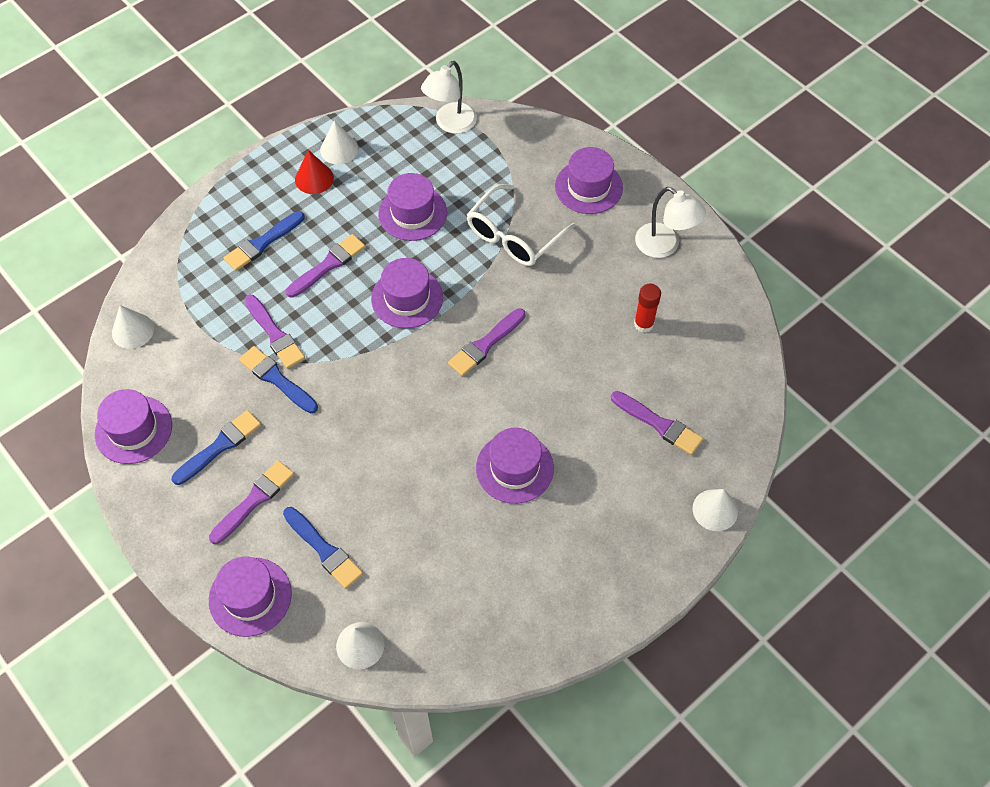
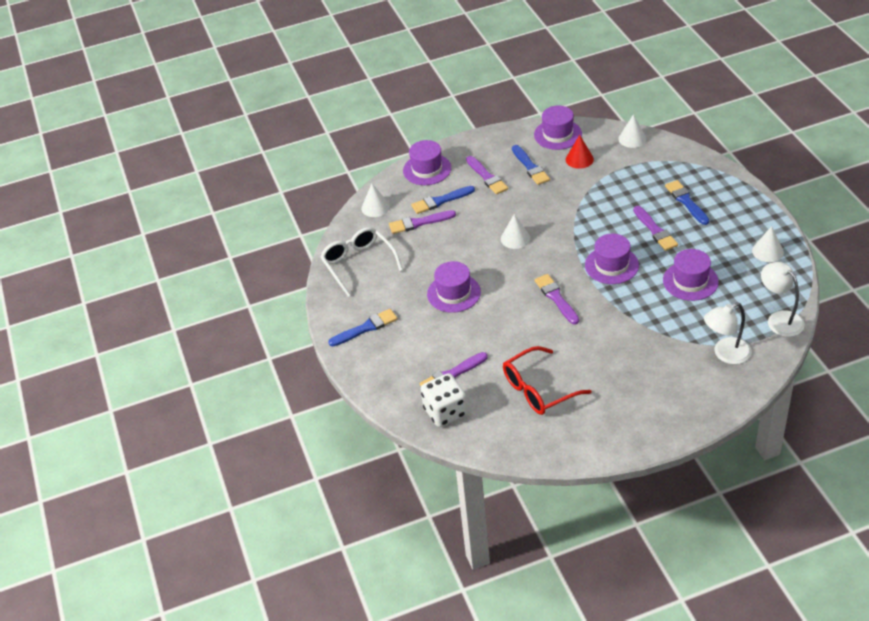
camera: 115 degrees right, 15 degrees down
blue brush [239,346,318,414] -> blue brush moved to [328,309,397,346]
purple brush [244,295,305,369] -> purple brush moved to [389,210,456,234]
red cone [295,150,334,194] -> red cone moved to [566,135,594,169]
white glasses [466,184,575,266] -> white glasses moved to [320,227,403,296]
purple hat [555,147,623,214] -> none
red glue stick [634,284,661,333] -> red glasses [503,346,592,415]
white lamp [635,187,706,258] -> white lamp moved to [704,303,751,364]
white cone [692,489,738,531] -> white cone moved to [501,214,530,249]
none -> white dice [421,373,467,427]

